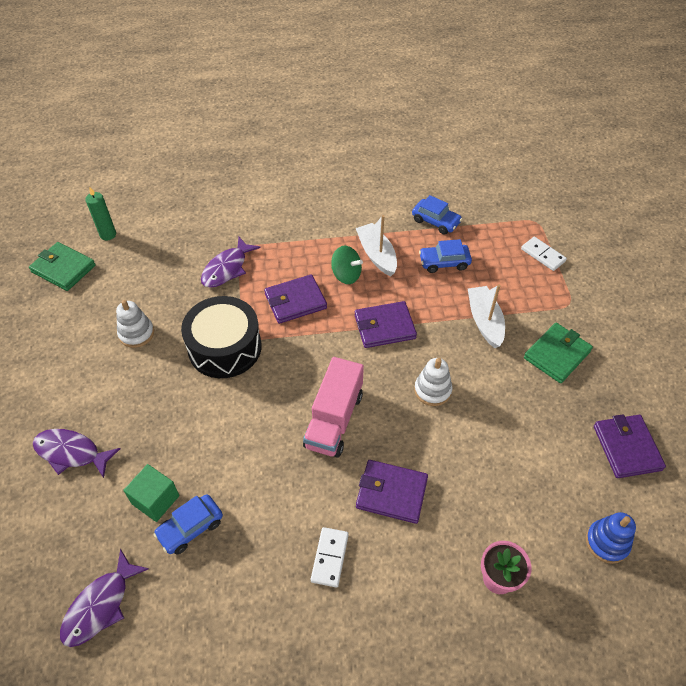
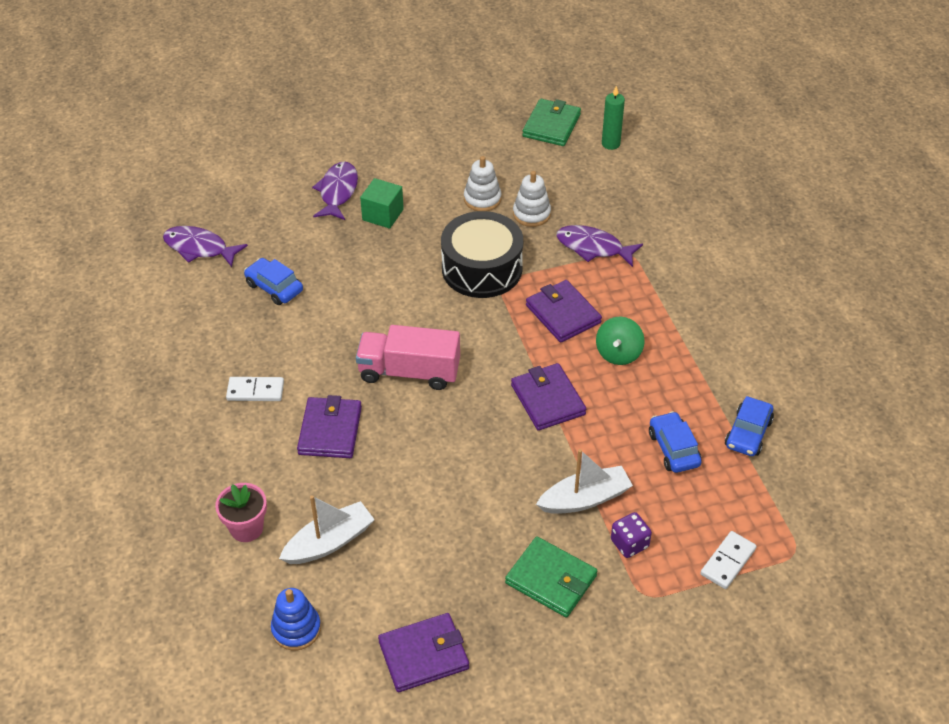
camera: 80 degrees right, 5 degrees down
green cube [123,464,179,522] -> green cube moved to [360,178,404,229]
white boat [356,215,397,276] -> white boat moved to [279,495,375,564]
white stacking toy [414,358,452,406] -> white stacking toy moved to [513,171,551,227]
none -> purple dice [611,512,652,558]

